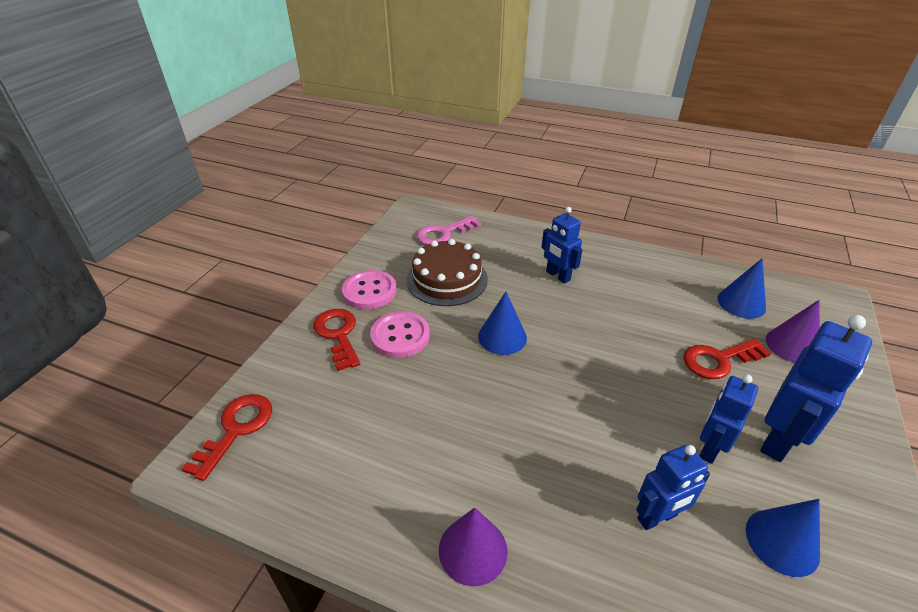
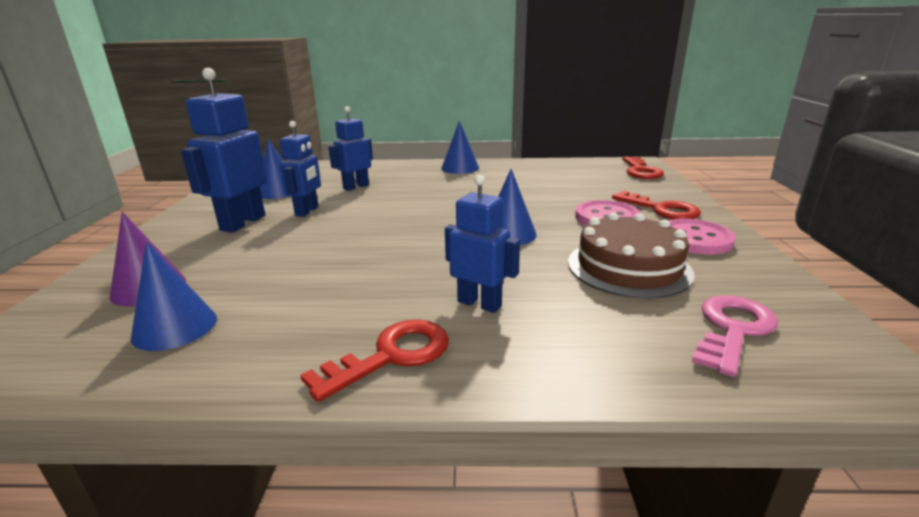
camera: 160 degrees right, 15 degrees down
purple cone [439,507,508,586] -> blue cone [441,120,479,174]
red key [683,338,771,379] -> red key moved to [300,319,449,402]

